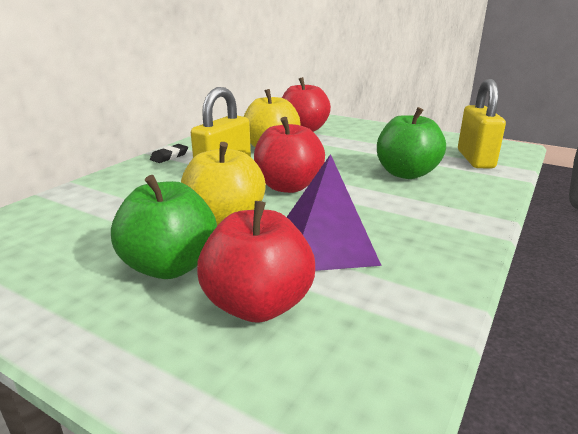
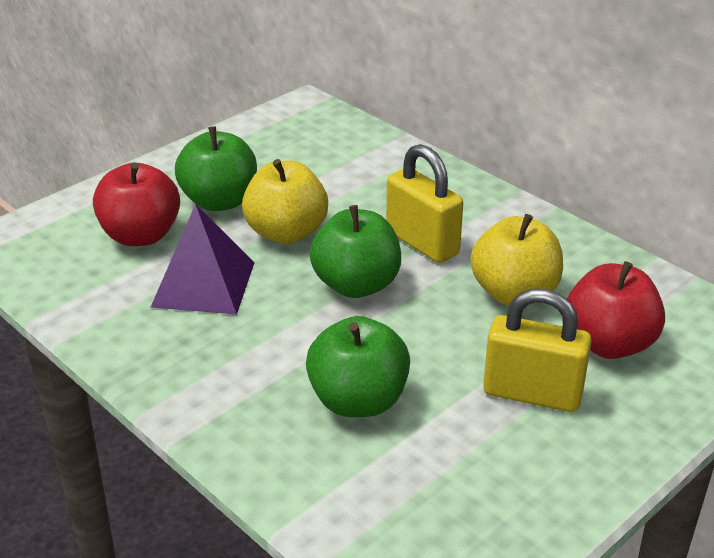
camera: 105 degrees right, 10 degrees up
black eraser [150,144,188,163] -> none
red apple [254,117,325,193] -> green apple [310,205,401,298]
yellow padlock [458,79,506,168] -> yellow padlock moved to [483,288,592,412]

